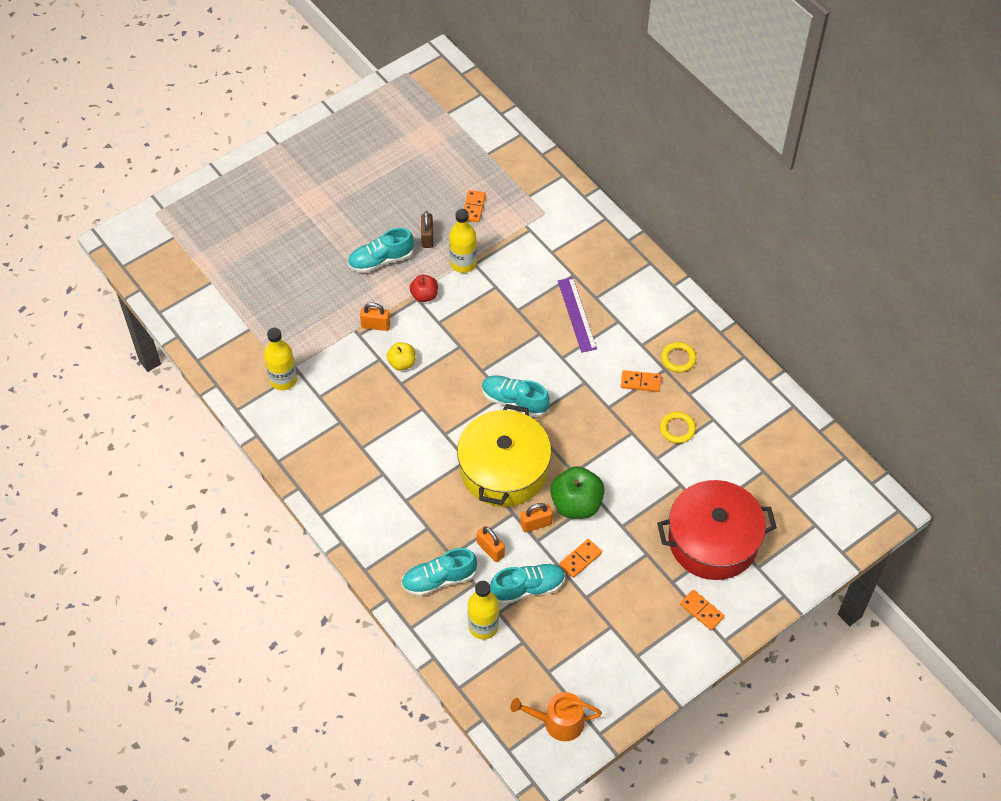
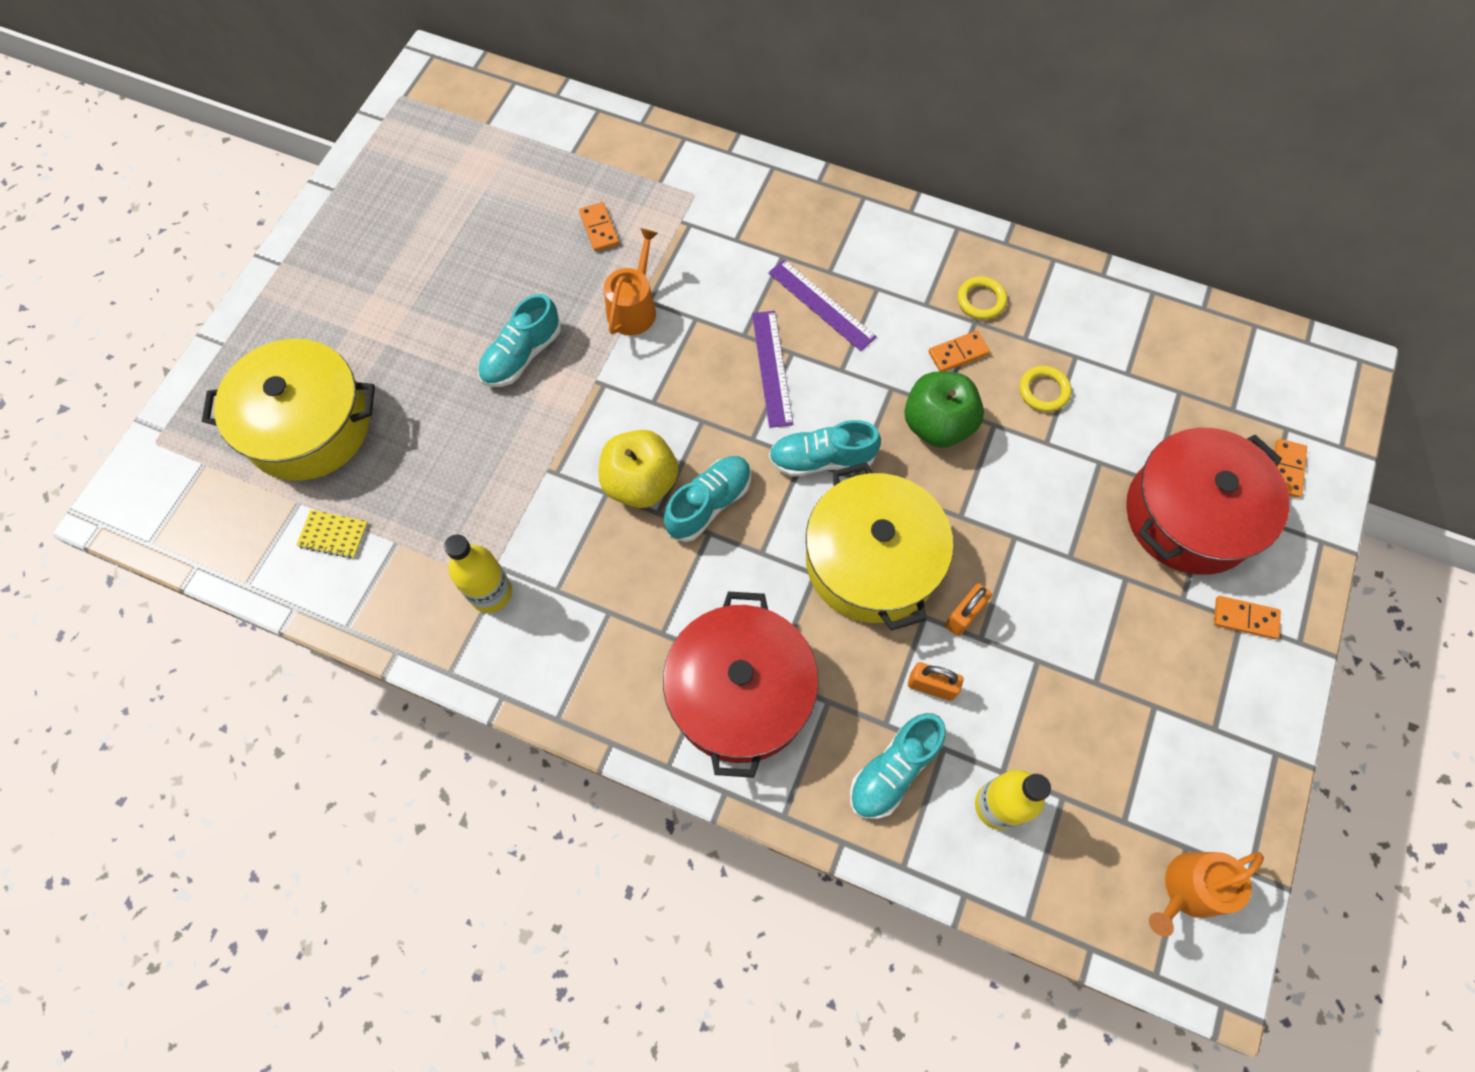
camera: 30 degrees left, 10 degrees up
orange padlock [360,303,390,331] -> none
yellow apple [386,342,416,371] -> yellow apple [599,430,678,508], size x1.75
red apple [410,275,438,302] -> none
brown padlock [421,211,433,248] -> none
yellow bottle [449,209,477,273] -> orange watering can [604,228,658,335]
turquoise shoe [490,563,565,605] -> turquoise shoe moved to [664,456,751,542]
green apple [550,466,605,519] -> green apple moved to [904,371,984,448]
orange domino [559,539,602,578] -> orange domino moved to [1275,439,1307,498]
none -> yellow pot [202,339,375,481]
none -> yellow notebook [296,510,368,559]
none -> red pot [663,591,819,778]
none -> purple ruler [752,311,793,428]

